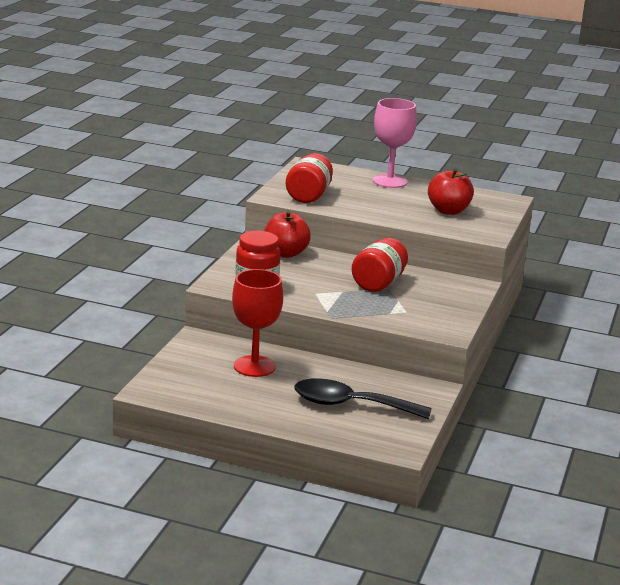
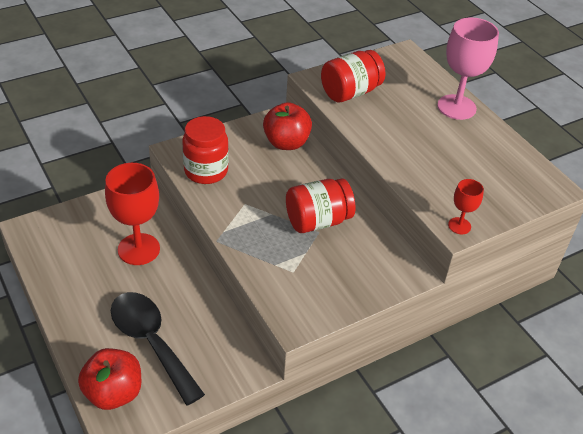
camera: 40 degrees right, 20 degrees up
red apple [428,169,474,215] -> red apple moved to [78,348,141,410]
none -> red goblet [448,179,484,234]

